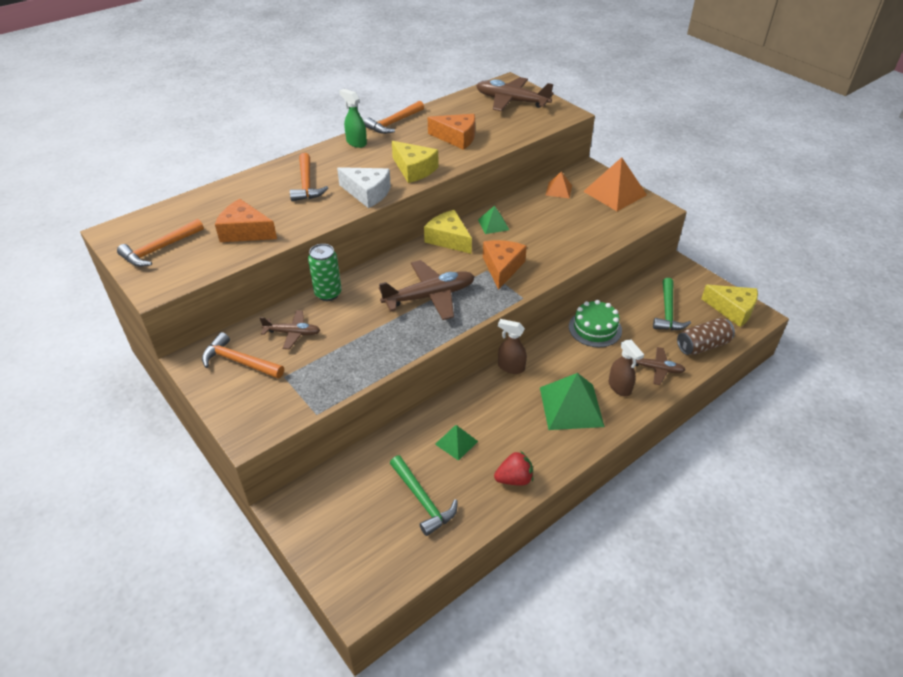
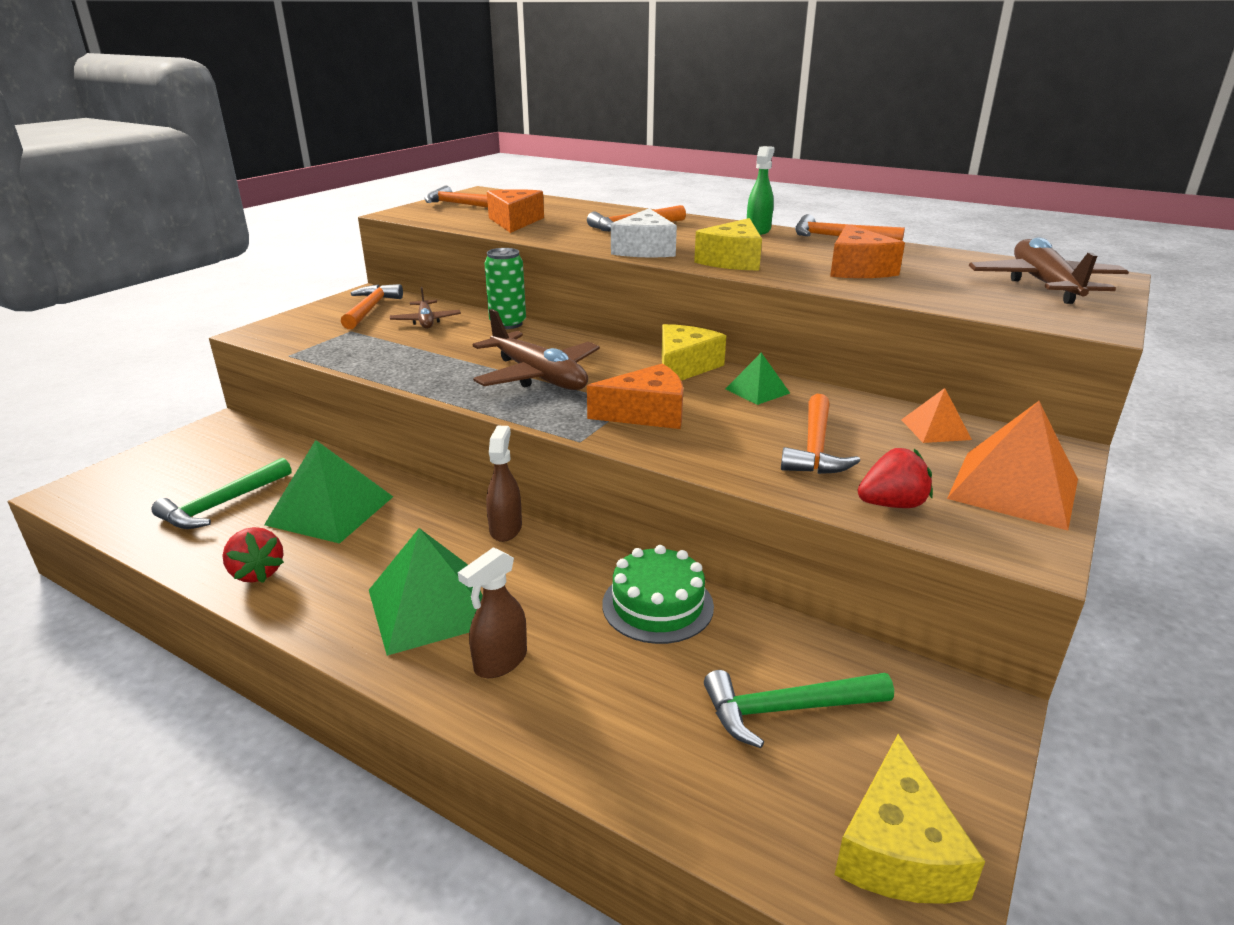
camera: 70 degrees right, 15 degrees down
green pyramid [435,425,478,461] -> green pyramid [264,440,393,544], size x1.87
brown plane [632,347,685,385] -> none
brown can [677,318,735,355] -> none
none -> orange hammer [781,394,860,474]
none -> red strawberry [858,448,933,508]

